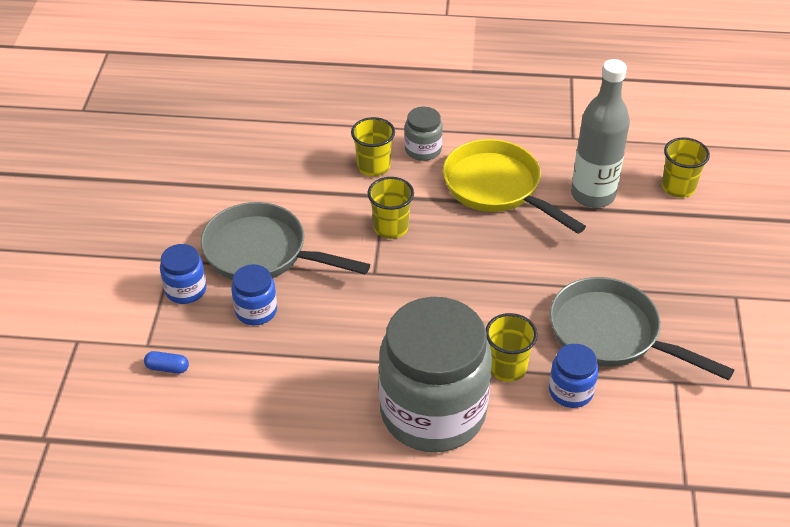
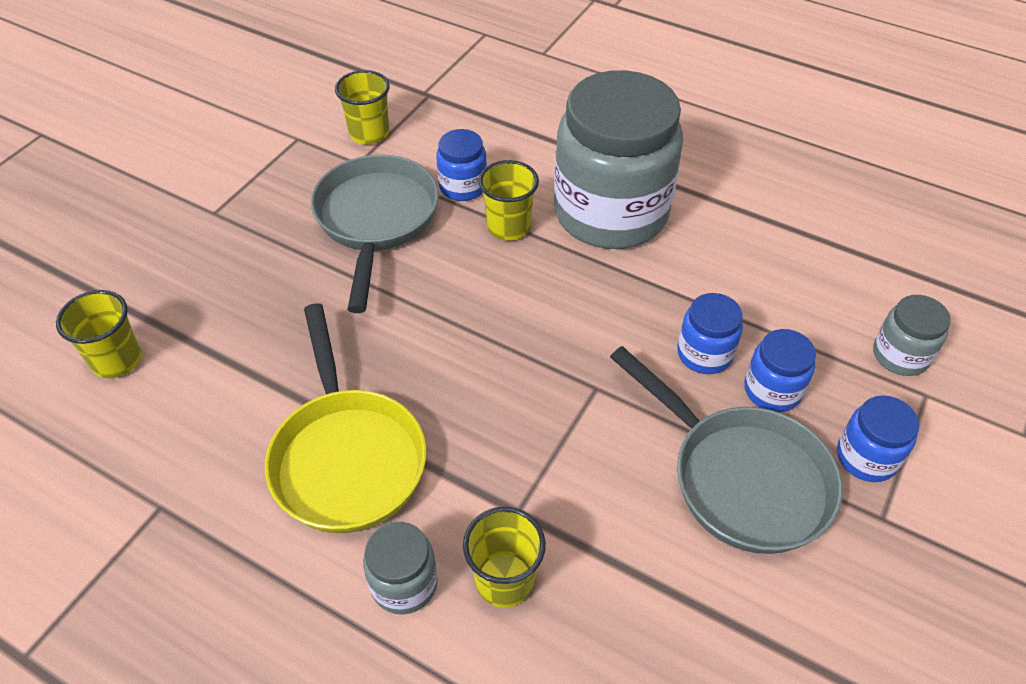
camera: 155 degrees left, 5 degrees up
blue capsule [144,351,189,374] -> grey jar [873,295,951,376]
yellow cup [368,177,414,239] -> yellow cup moved to [335,70,390,145]
grey pan [550,277,734,381] -> grey pan turned 150 degrees counterclockwise [311,155,439,313]
grey bottle [571,59,630,208] -> none
none -> blue jar [677,293,743,374]

